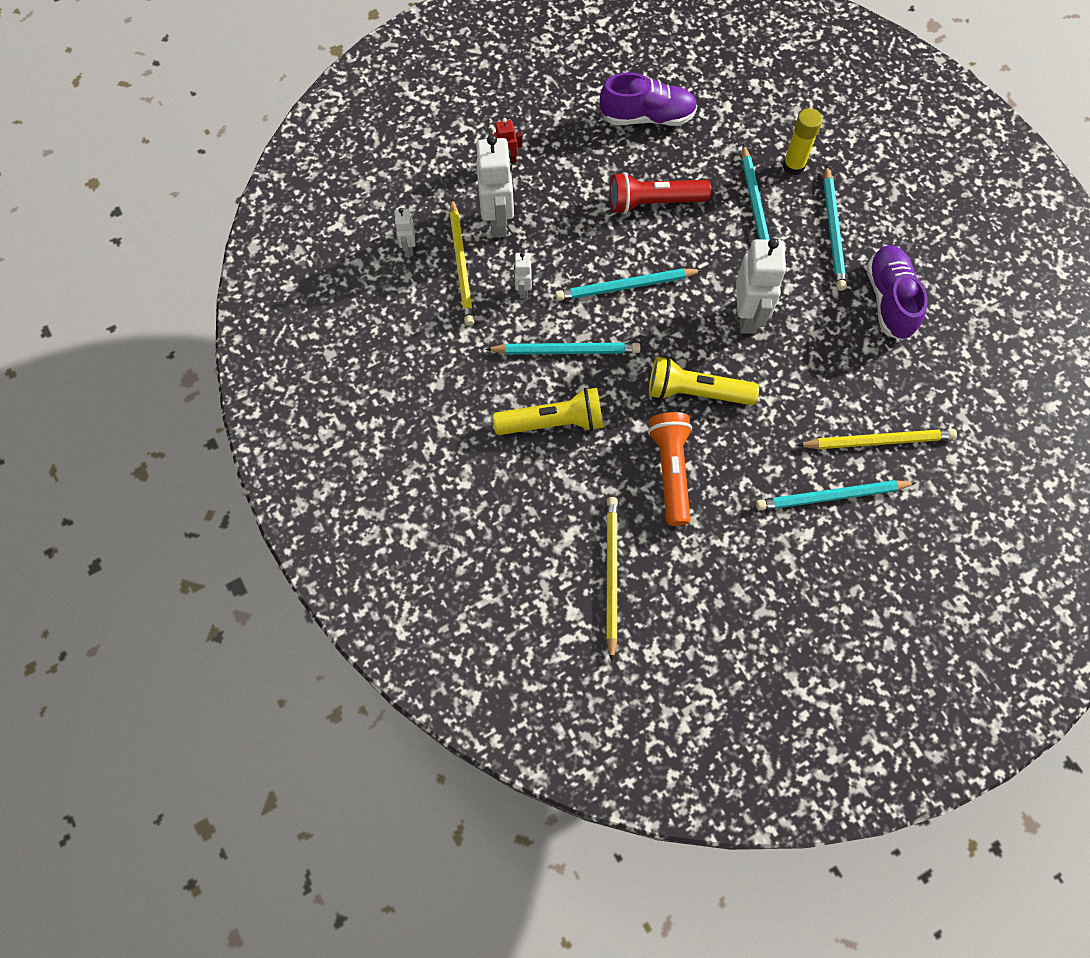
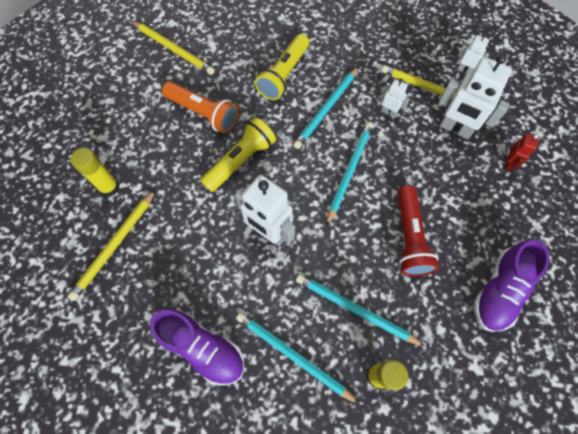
camera: 125 degrees right, 0 degrees up
red flashlight [610,172,712,214] -> red flashlight turned 150 degrees clockwise [397,185,439,276]
turquoise pencil [756,480,917,511] -> yellow glue stick [71,148,120,197]

